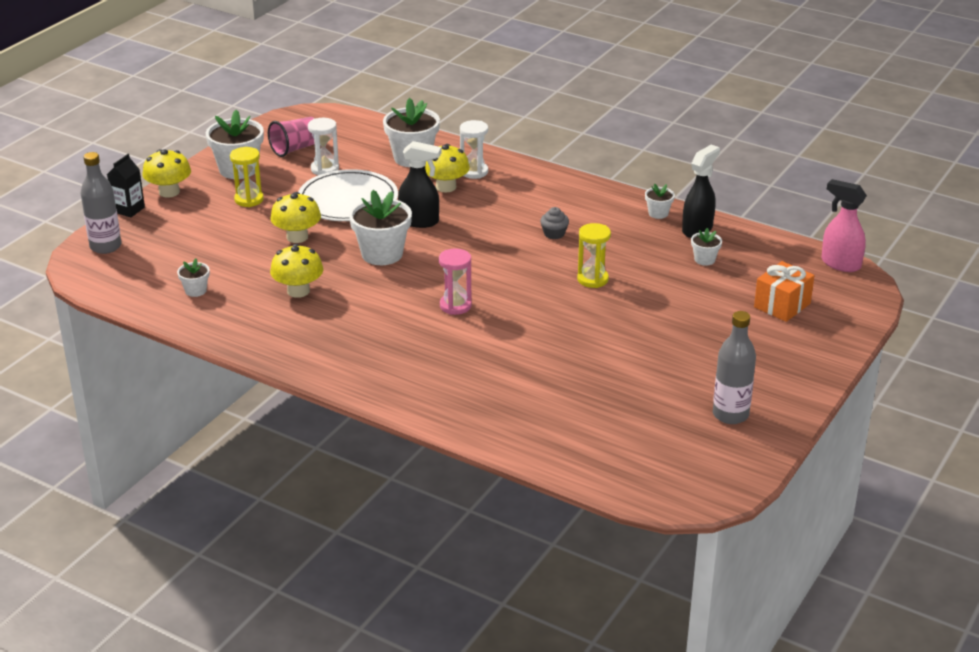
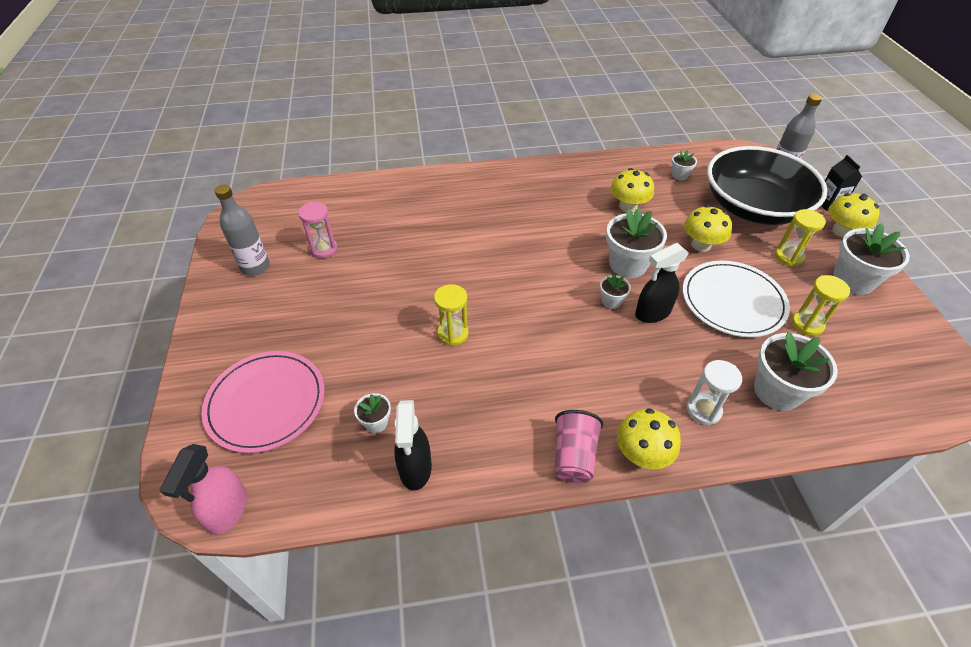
camera: 140 degrees right, 15 degrees up
pink cup [268,117,315,157] -> pink cup moved to [554,410,603,483]
white hourglass [308,118,339,175] -> yellow hourglass [792,275,850,336]
yellow mushroom [425,144,470,193] -> yellow mushroom moved to [617,408,681,469]
pink hourglass [439,249,472,315] -> pink hourglass moved to [298,202,337,259]
grey cupcake [540,207,569,239] -> none
white flower pot [645,183,675,219] -> white flower pot moved to [600,274,631,309]
orange gift [754,261,815,322] -> pink plate [201,351,325,453]
pink spray bottle [821,179,867,272] -> pink spray bottle turned 105 degrees clockwise [160,444,248,535]
none -> black bowl [707,146,828,225]

